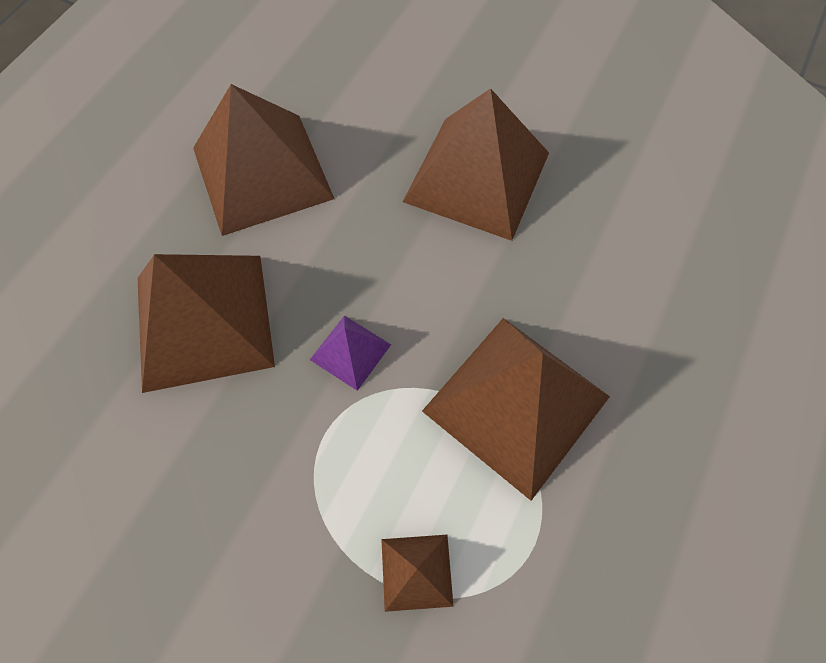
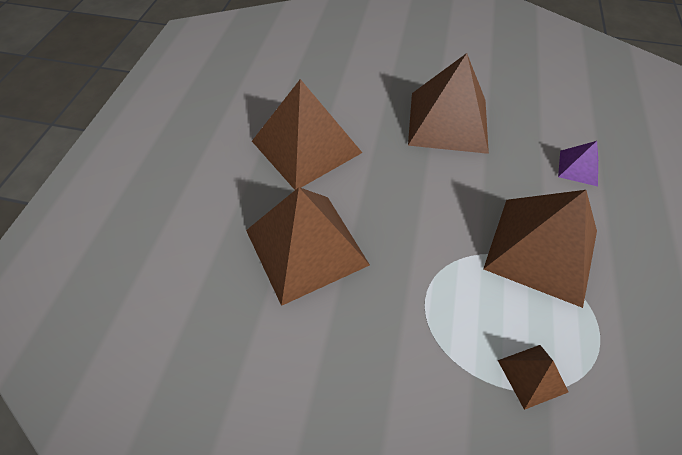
camera: 15 degrees left, 10 degrees down
purple pyramid [310,316,391,391] -> purple pyramid moved to [558,141,598,186]

